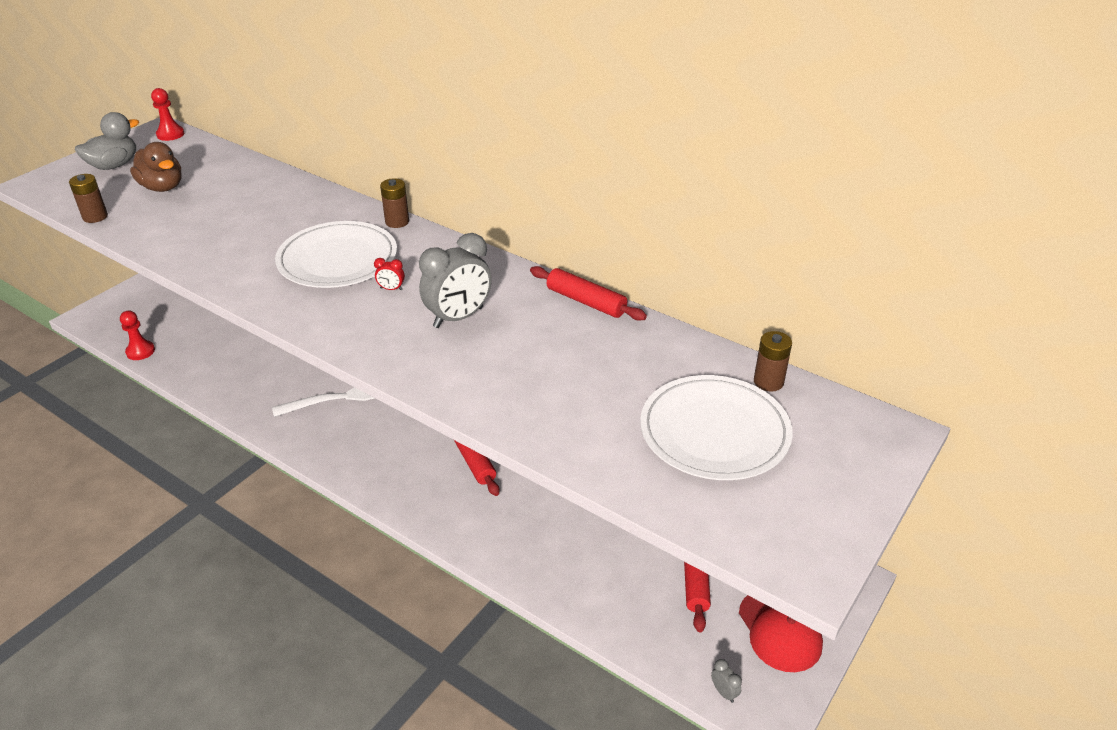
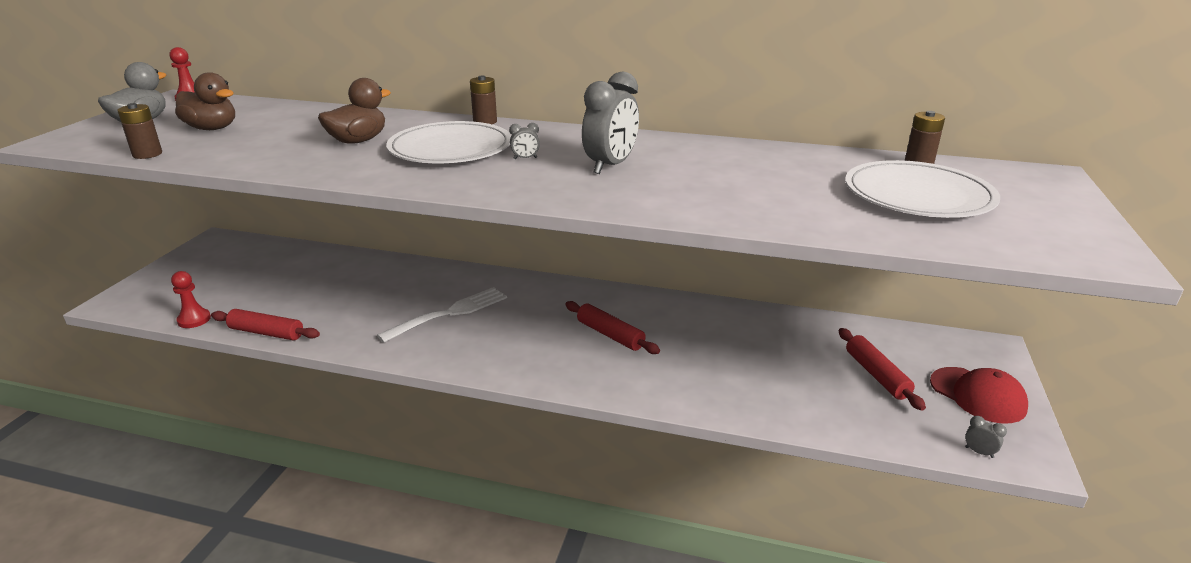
camera: 20 degrees left, 10 degrees down
red clock [374,258,405,290] -> grey clock [509,123,540,160]
red rolling pin [530,266,647,321] -> red rolling pin moved to [211,309,320,340]
none -> brown duck [318,78,391,144]

